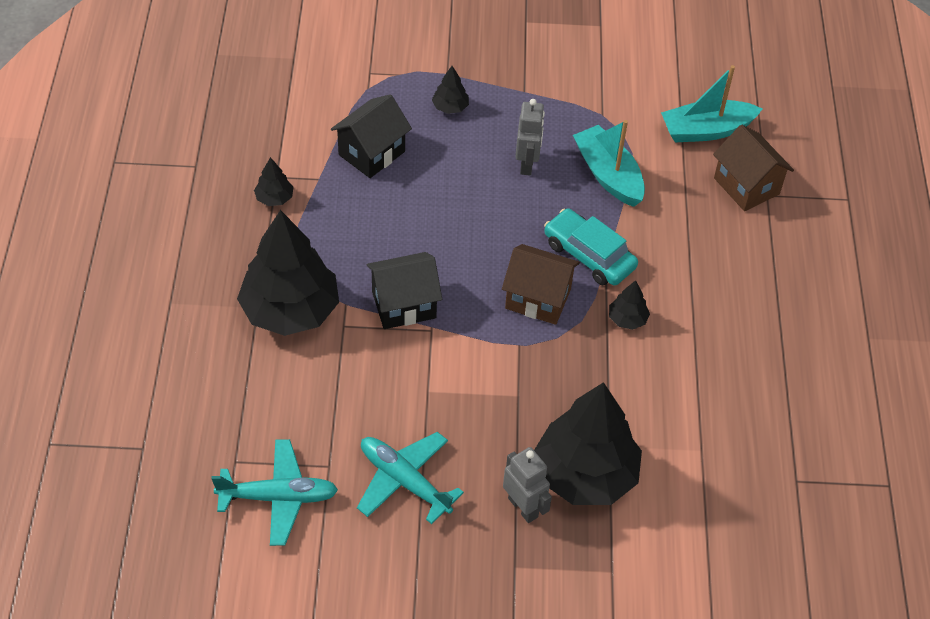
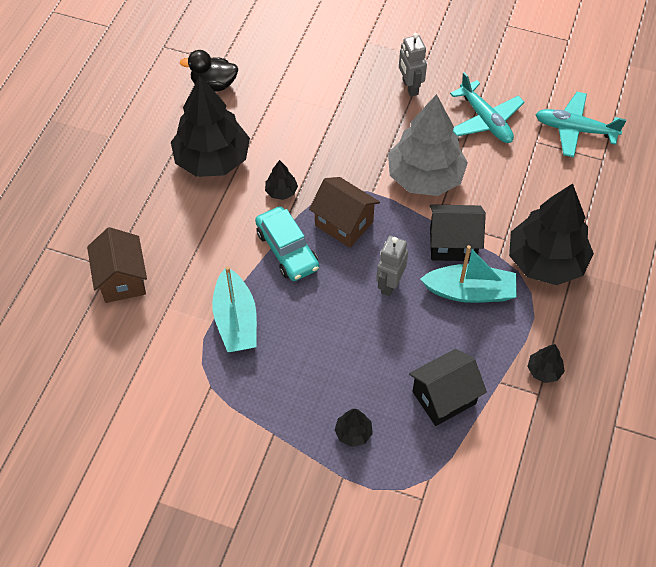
camera: 160 degrees left, 5 degrees up
grey robot [515,99,545,175] -> grey robot moved to [376,236,408,296]
black tree [534,382,642,505] -> black tree moved to [171,75,250,177]
turquoise boat [661,65,762,143] -> turquoise boat moved to [420,245,517,303]
none -> black duck [180,50,238,91]
none -> grey tree [388,94,468,196]

